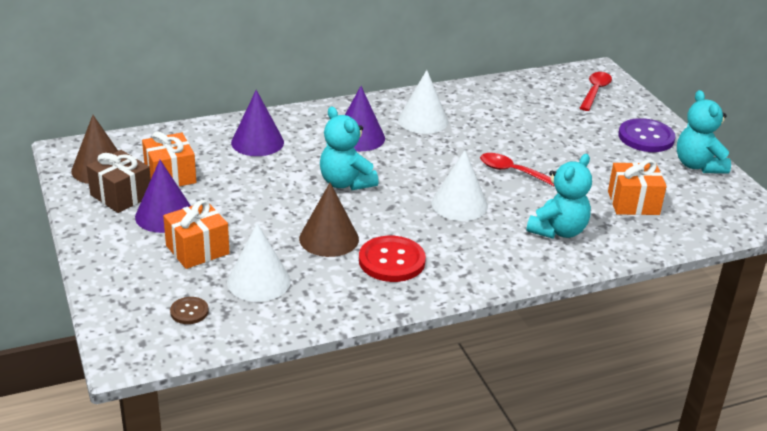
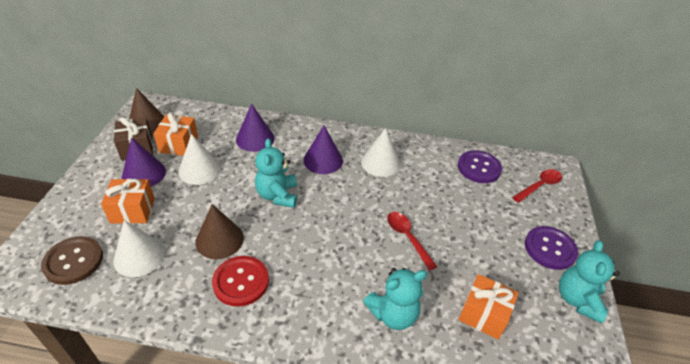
camera: 30 degrees right, 10 degrees up
brown button [170,297,209,324] -> brown button [41,236,103,285], size x1.90
white cone [431,150,488,221] -> white cone moved to [178,134,221,185]
none -> purple button [458,150,502,183]

